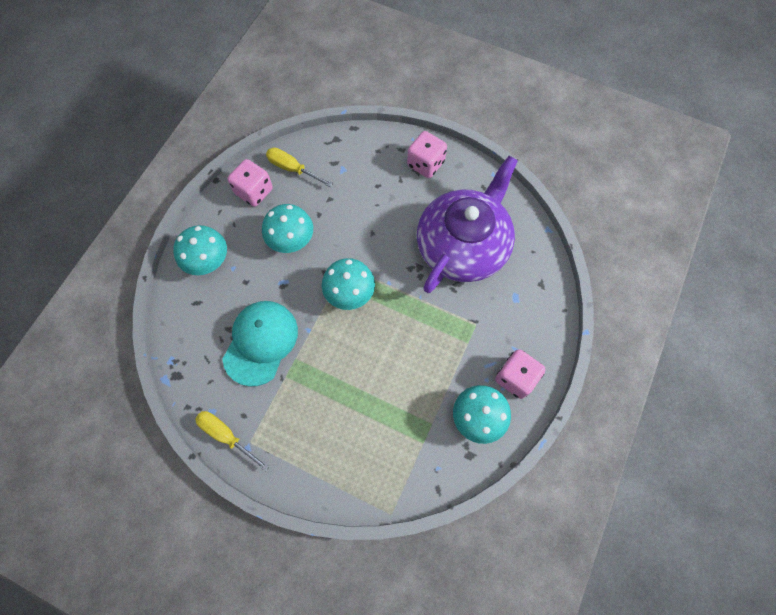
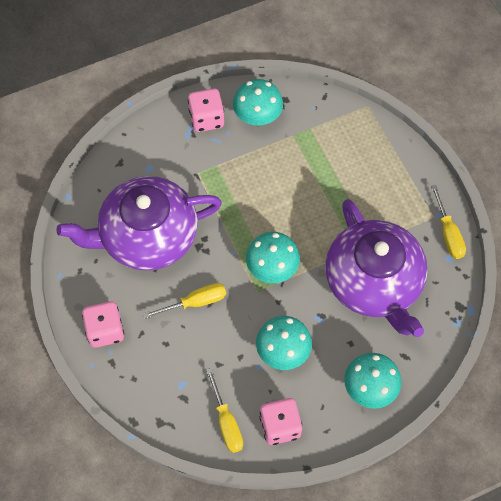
camera: 140 degrees left, 5 degrees down
turquoise cap [222,301,298,386] -> purple teapot [325,199,428,337]
none -> yellow screwdriver [143,283,226,319]

